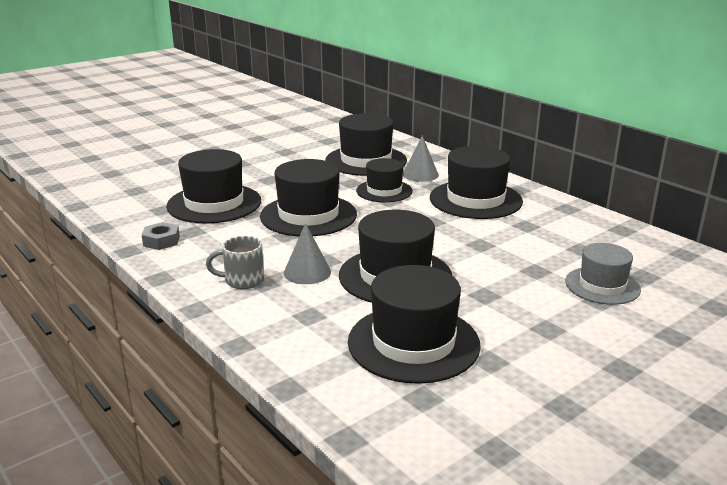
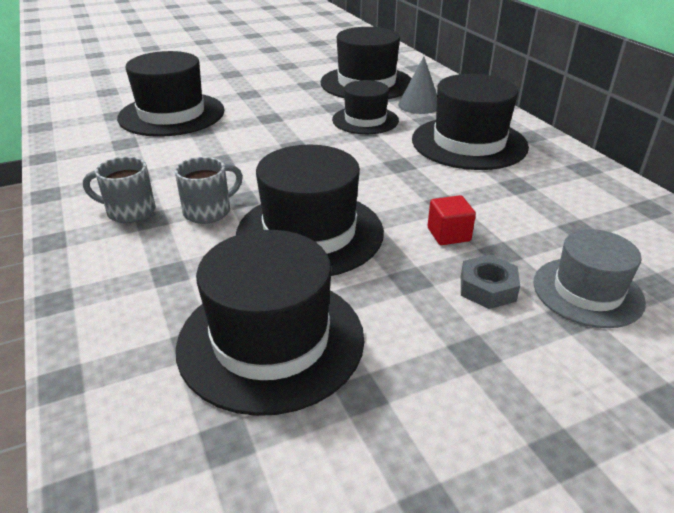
camera: 15 degrees right, 10 degrees up
grey nut [142,222,180,250] -> grey nut moved to [461,255,520,309]
black hat [260,159,357,236] -> none
grey cone [284,223,331,284] -> grey mug [175,157,243,224]
none -> red cube [427,195,476,245]

